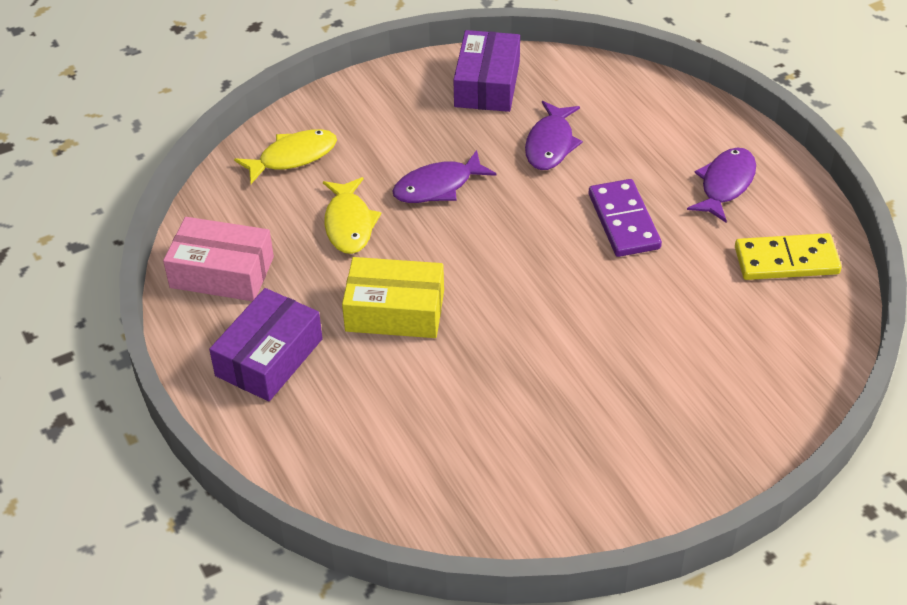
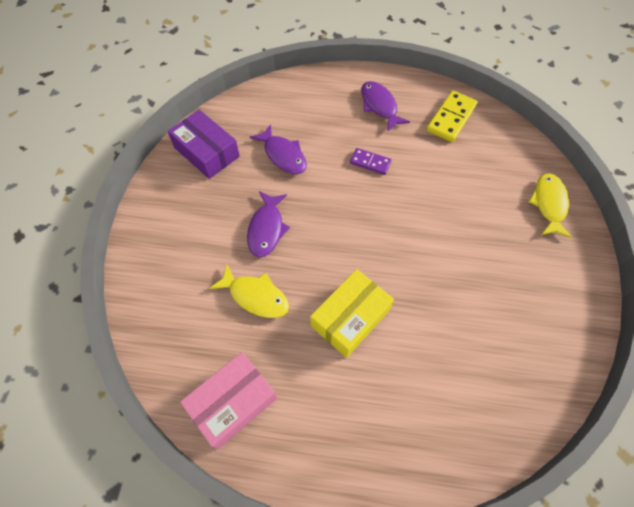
camera: 55 degrees left, 15 degrees up
purple box [209,288,323,401] -> none
yellow fish [234,129,337,184] -> yellow fish moved to [528,173,572,238]
purple domino [589,179,662,257] -> purple domino [350,148,391,175], size x0.61

